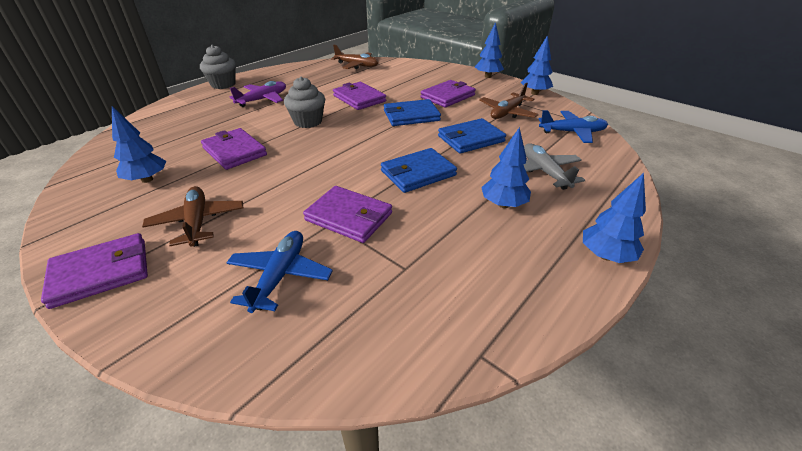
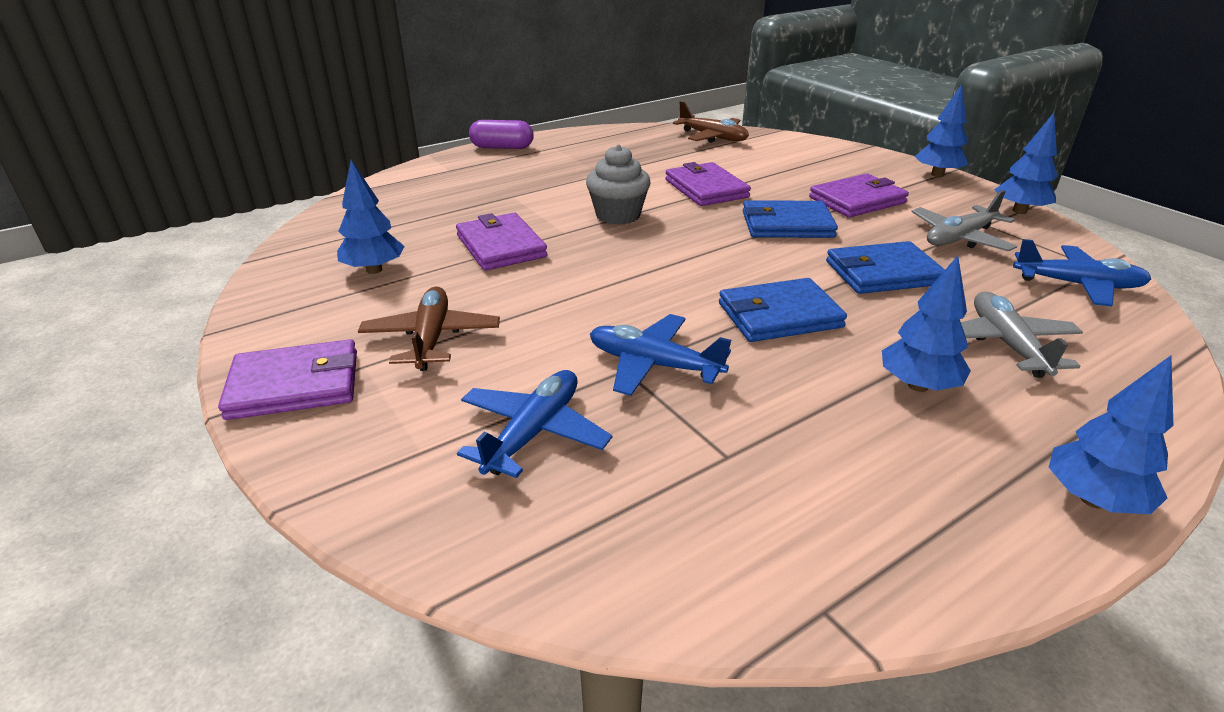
camera: 15 degrees right, 5 degrees down
grey cupcake [200,45,236,89] -> purple capsule [469,120,534,149]
purple plane [230,81,286,107] -> none
purple wallet [303,186,392,243] -> blue plane [590,314,731,396]
brown plane [479,82,539,119] -> grey plane [911,190,1017,251]

